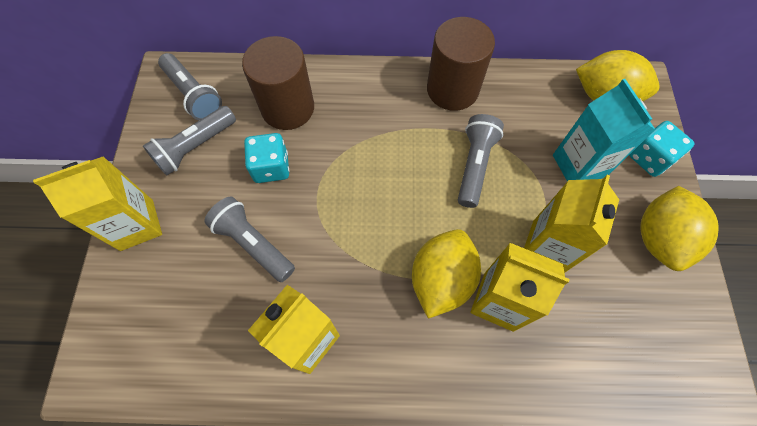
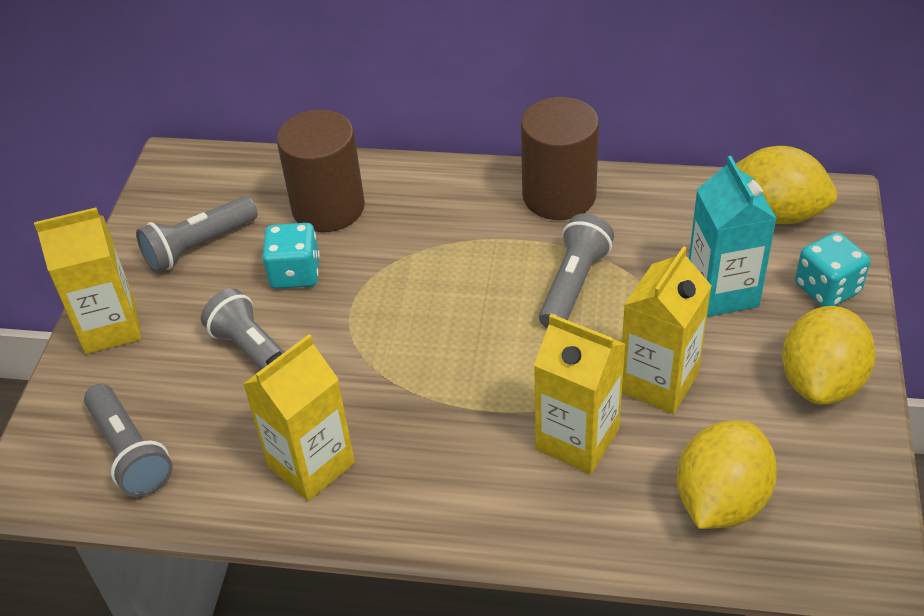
camera: 10 degrees right, 20 degrees down
grey flashlight [158,53,222,120] -> grey flashlight moved to [84,384,173,497]
yellow lemon [412,229,481,319] -> yellow lemon moved to [677,421,777,529]

